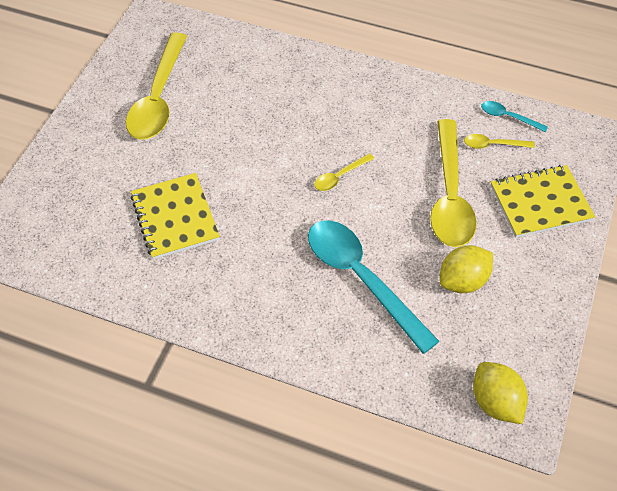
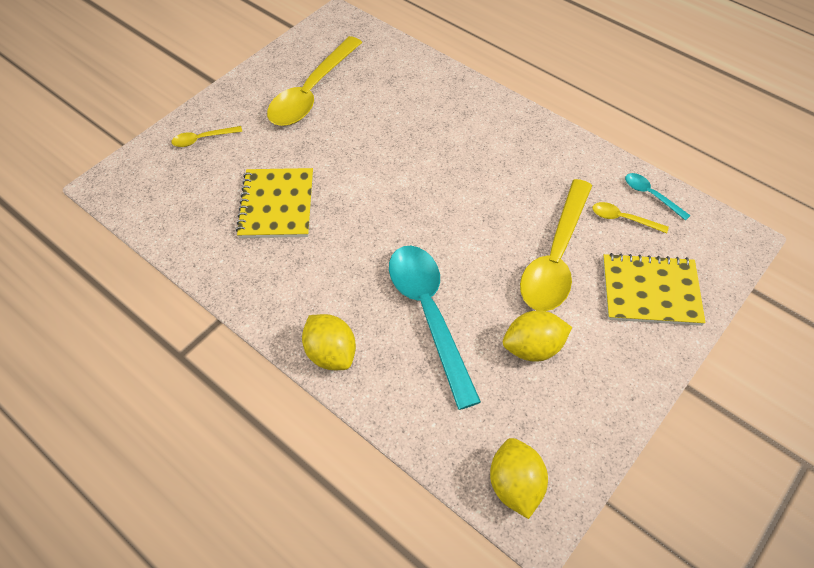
camera: 20 degrees right, 0 degrees up
yellow spoon [314,153,374,191] -> yellow spoon moved to [171,126,242,147]
none -> yellow lemon [302,314,356,370]

